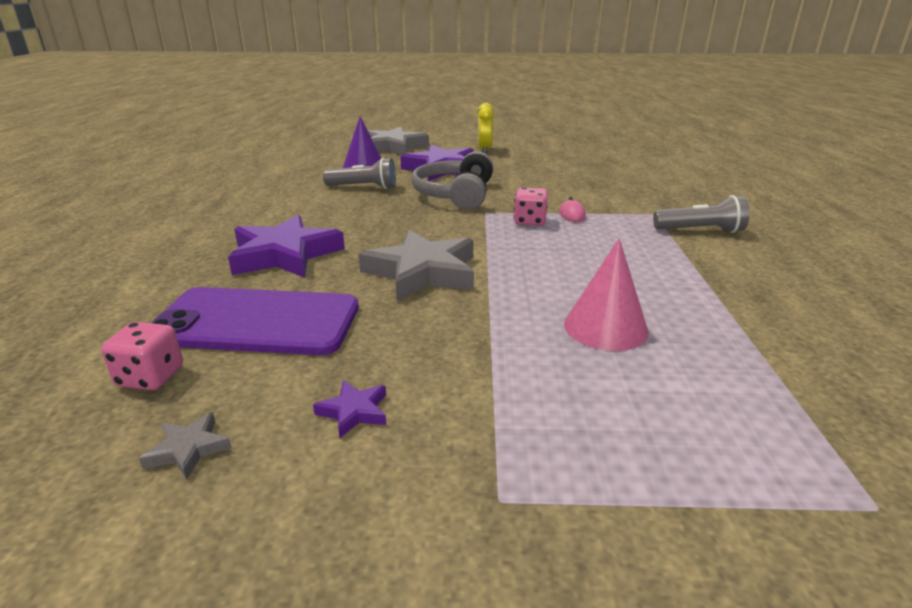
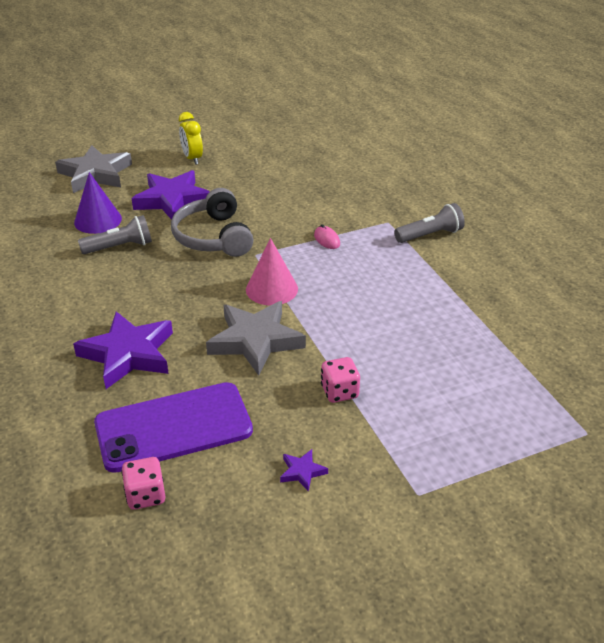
camera: 25 degrees left, 10 degrees up
grey star [139,412,232,480] -> none
pink dice [514,187,548,226] -> pink dice moved to [321,357,360,403]
pink cone [564,238,649,351] -> pink cone moved to [246,238,298,305]

